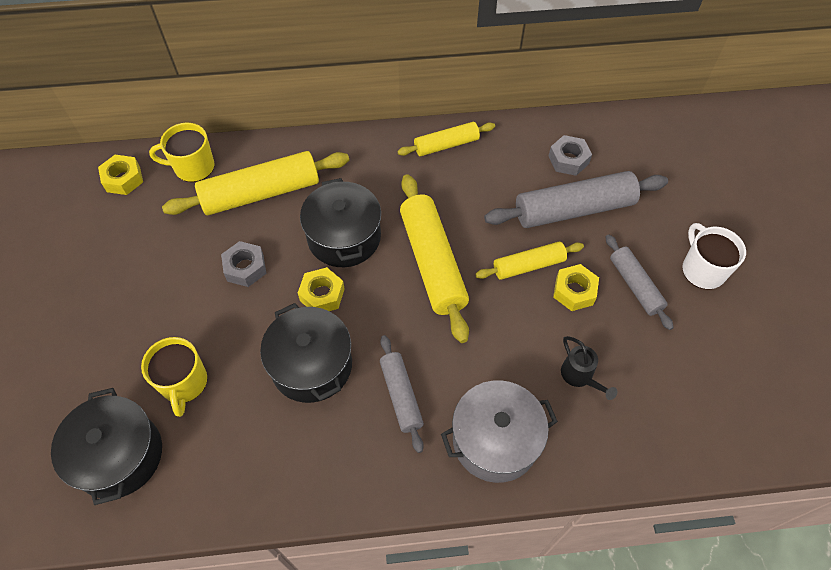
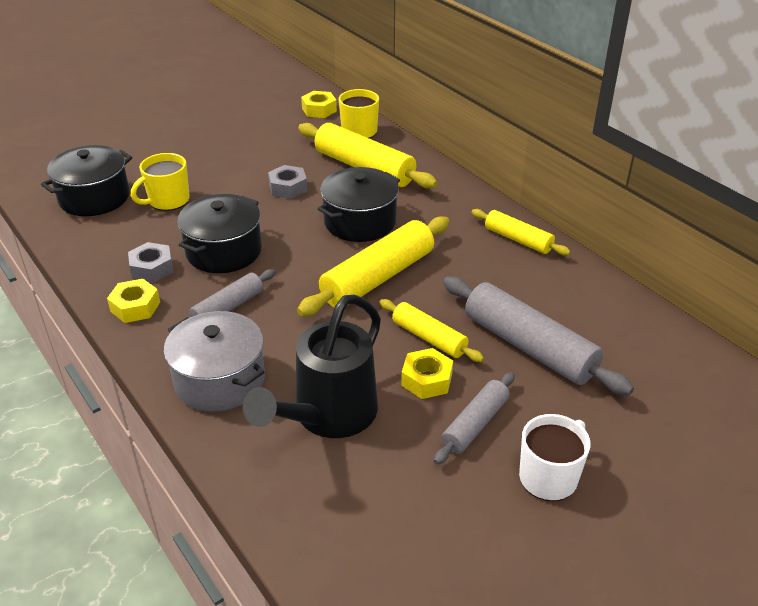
camera: 60 degrees right, 20 degrees down
yellow nut [298,267,345,311] -> yellow nut moved to [107,279,160,323]
grey nut [549,135,592,176] -> grey nut moved to [128,242,174,283]
black watering can [561,336,617,400] -> black watering can [243,294,381,438], size x2.24

